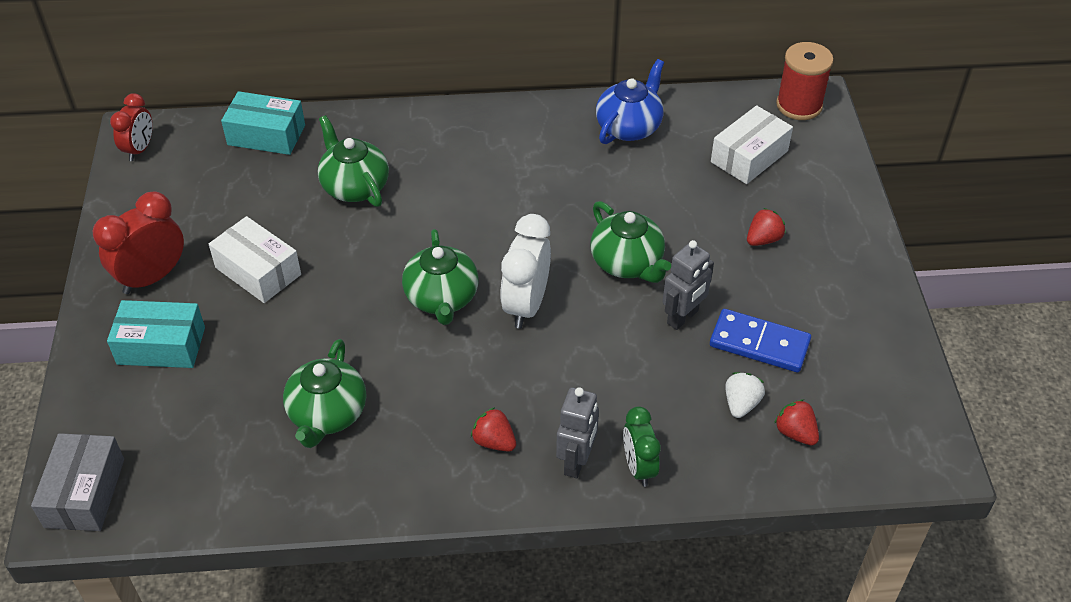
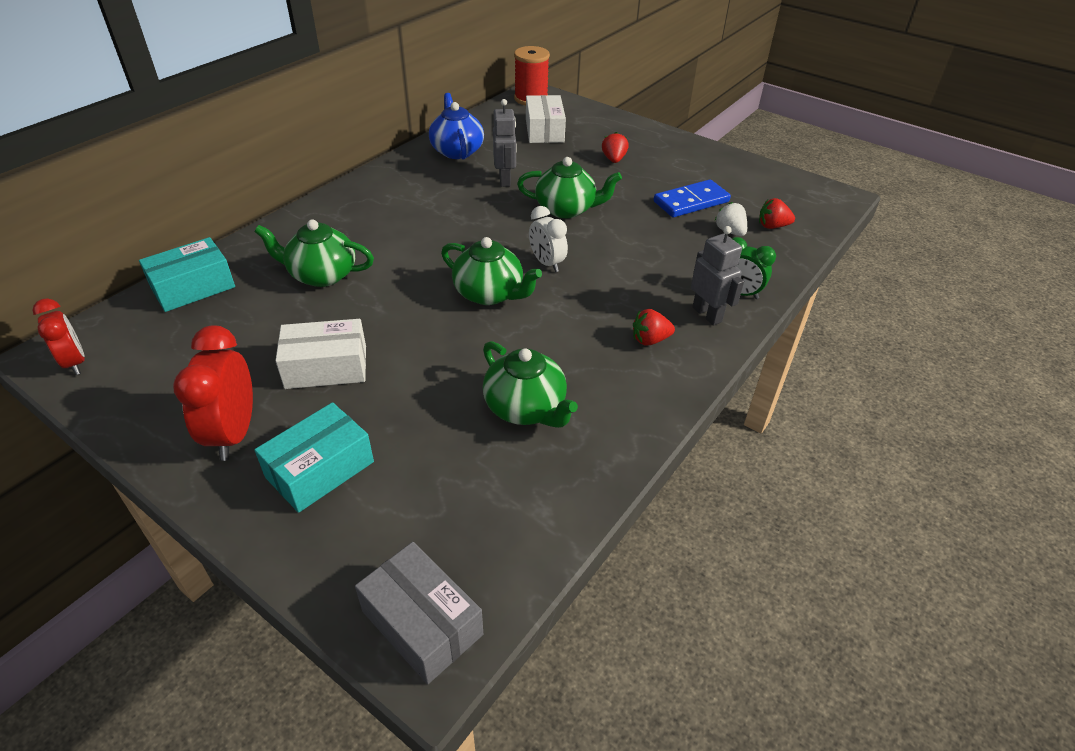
camera: 50 degrees left, 5 degrees down
white clock [500,214,551,329] -> white clock [529,206,568,272], size x0.65
grey robot [663,240,714,330] -> grey robot moved to [493,99,517,187]

